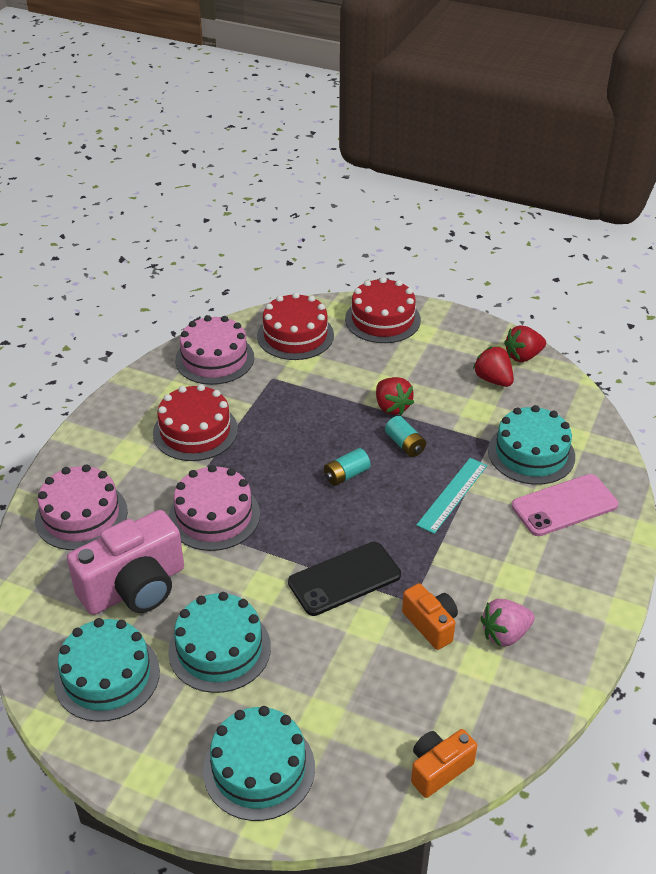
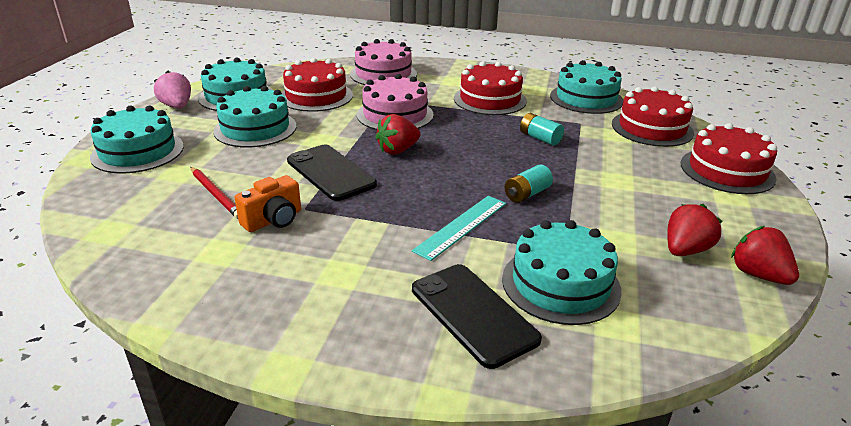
camera: 80 degrees right, 10 degrees down
pink camera [67,510,184,615] -> red cake [281,58,353,112]
pink cake [175,315,254,385] -> turquoise cake [550,60,623,114]
turquoise battery [324,448,370,486] -> turquoise battery moved to [520,113,564,146]
red strawberry [376,377,414,415] -> red strawberry moved to [375,114,420,155]
orange camera [411,729,477,798] -> none
turquoise ruler [416,458,487,534] -> turquoise ruler turned 75 degrees counterclockwise [412,196,506,261]
pink strawberry [480,599,535,647] -> pink strawberry moved to [154,71,191,108]
pink phone [511,474,618,536] -> black phone [412,264,542,369]
none -> red pencil [191,167,238,219]

